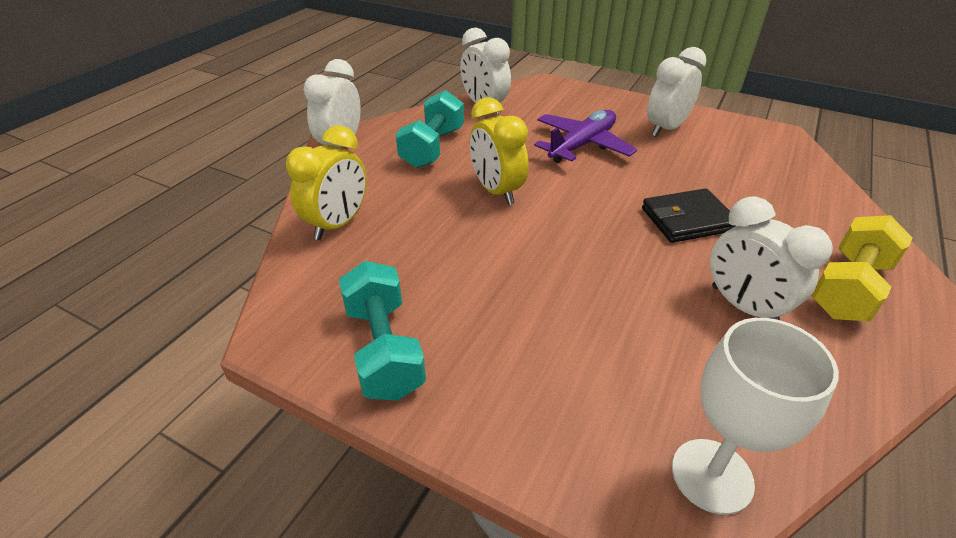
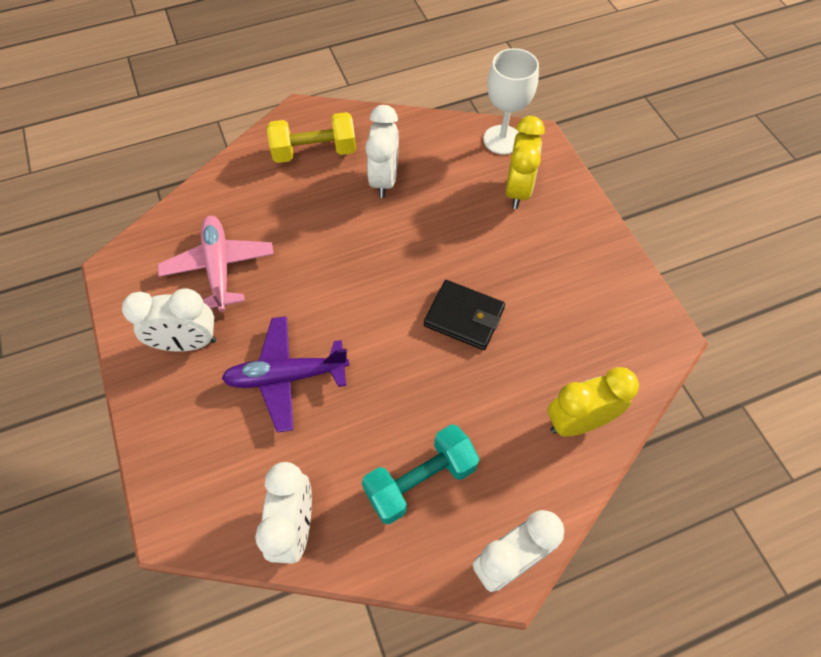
camera: 140 degrees left, 20 degrees up
turquoise dumbbell [339,261,426,401] -> none
yellow clock [470,97,529,205] -> yellow clock moved to [505,116,545,209]
black wallet [642,188,735,243] -> black wallet moved to [424,280,505,350]
none -> pink plane [158,216,274,312]

